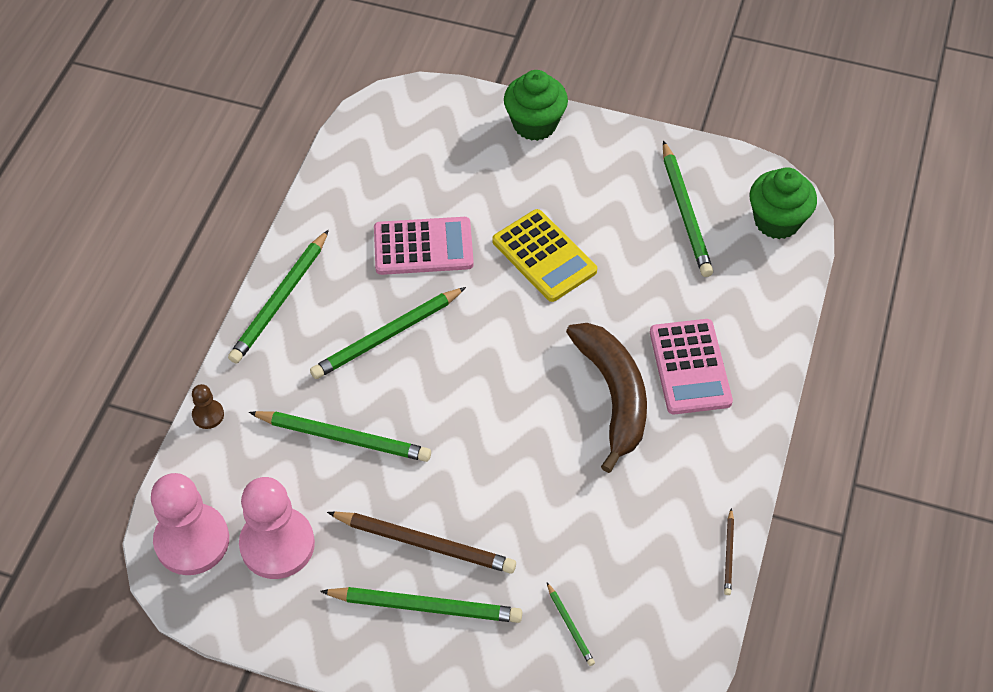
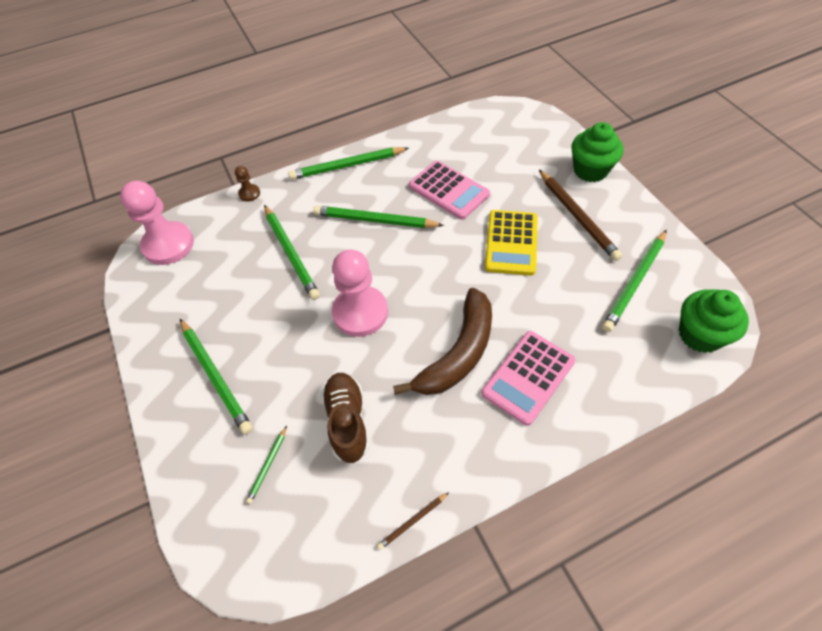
camera: 50 degrees right, 0 degrees up
pink pawn [239,477,315,579] -> pink pawn moved to [332,250,388,337]
brown pencil [327,512,516,574] -> brown pencil moved to [539,170,622,261]
none -> brown shoe [321,373,369,463]

